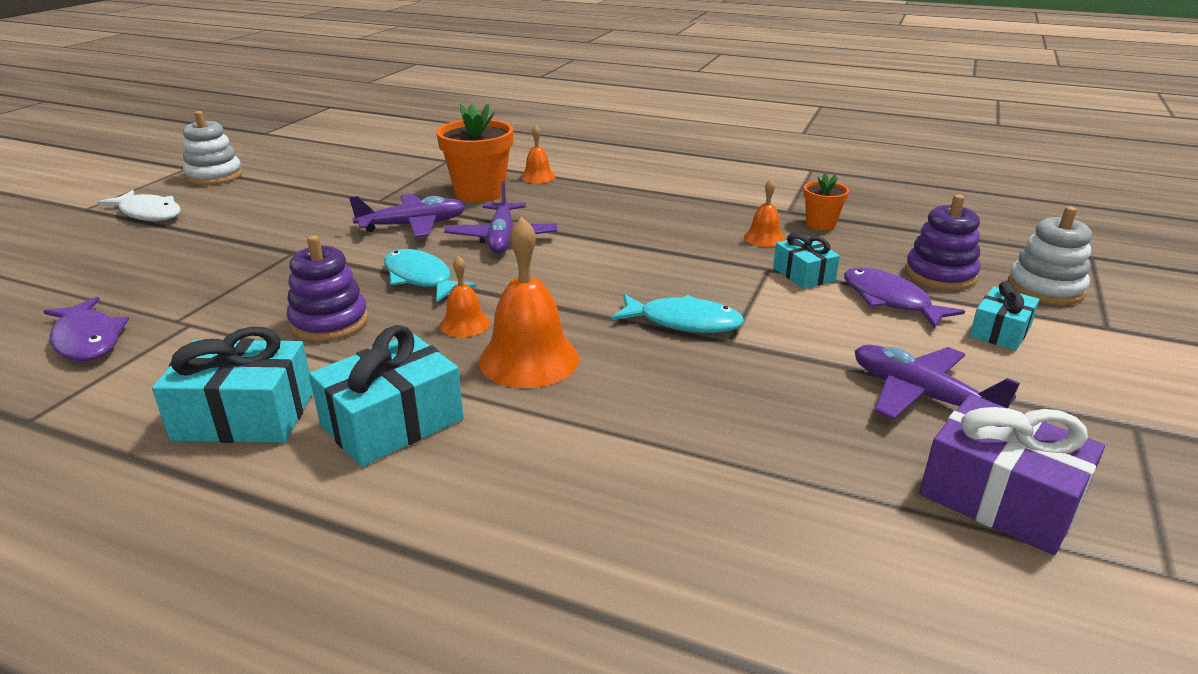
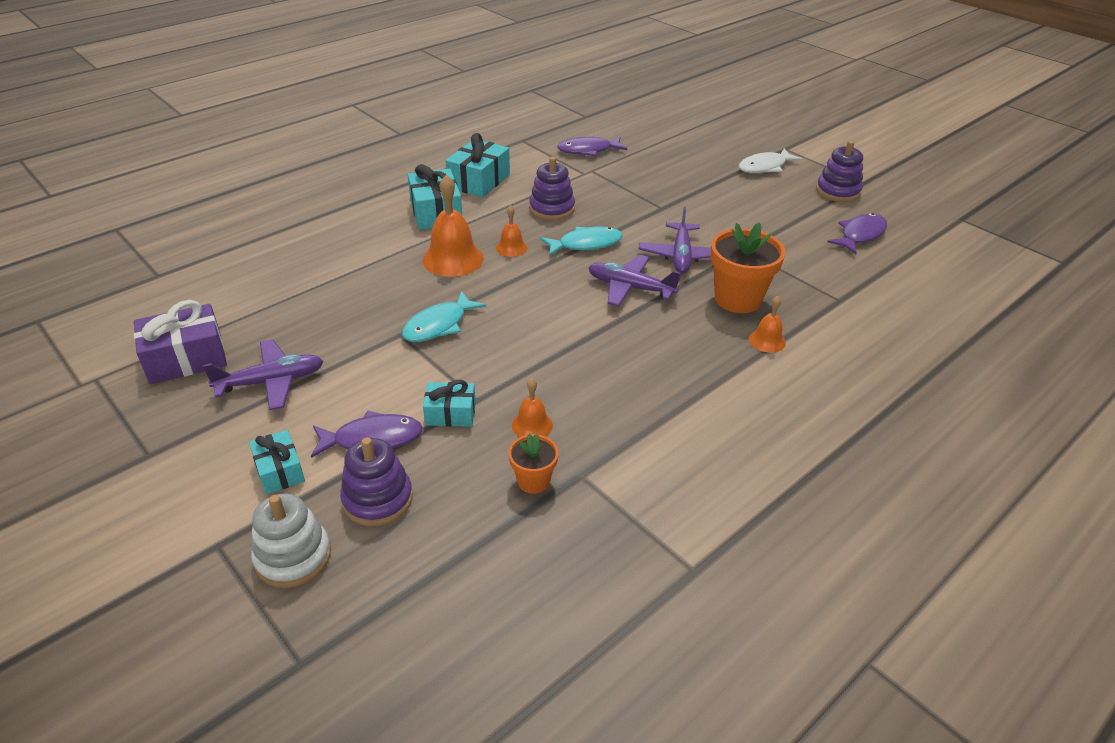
camera: 115 degrees right, 10 degrees up
white stacking toy [183,111,243,185] -> purple stacking toy [816,141,863,202]
none -> purple fish [827,213,887,254]

